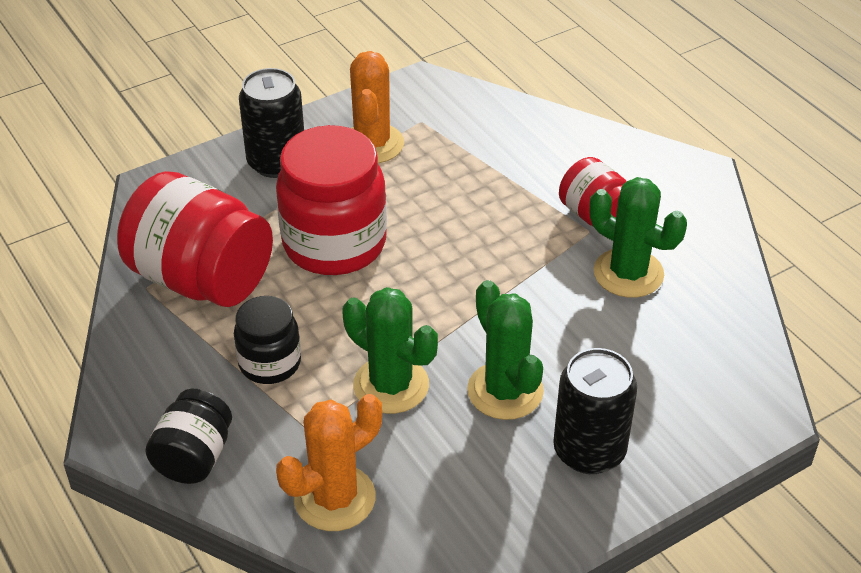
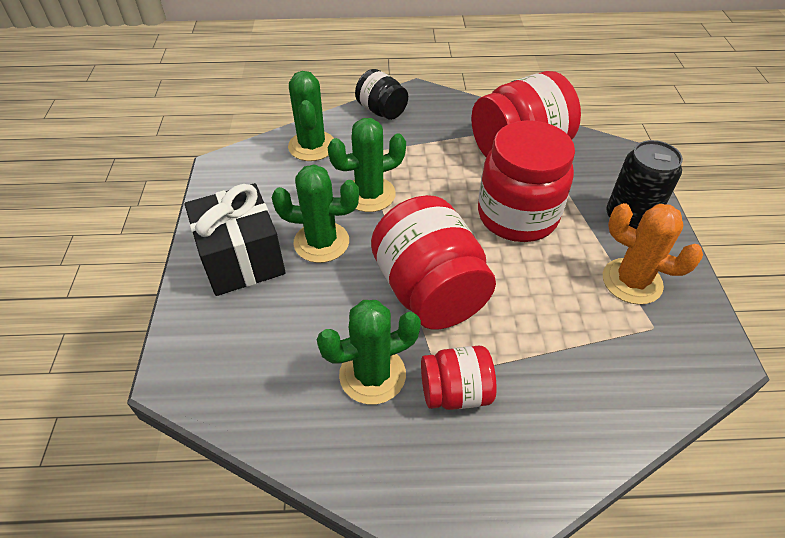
camera: 120 degrees right, 5 degrees up
black jar [234,296,301,384] -> none
orange cactus [276,394,382,531] -> green cactus [288,71,334,161]
black can [553,348,637,474] -> black gift [185,183,286,296]
none -> red jar [371,195,496,330]

